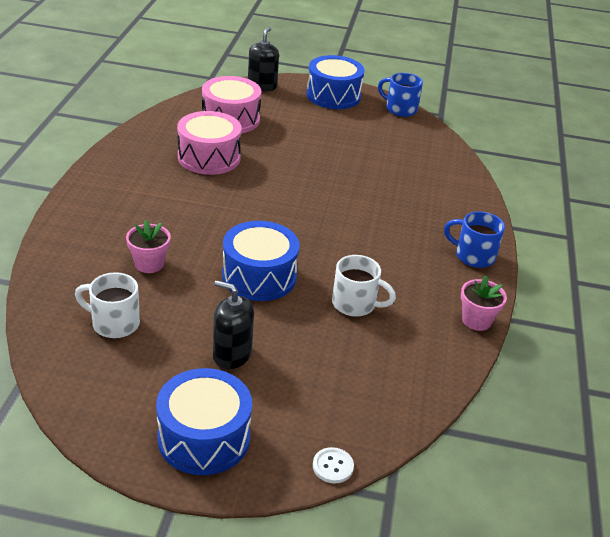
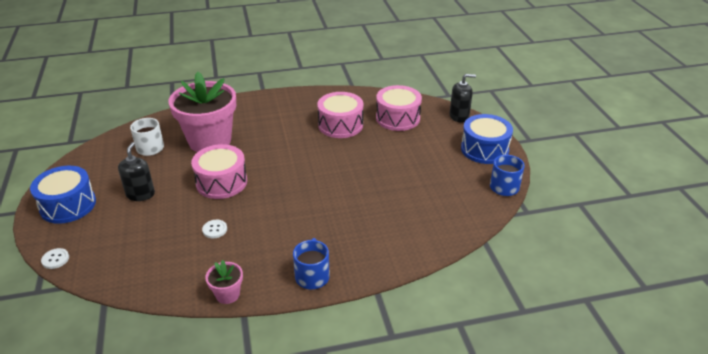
camera: 70 degrees right, 0 degrees up
pink flower pot [126,220,171,273] -> pink flower pot [169,72,236,152], size x2.34
blue drum [222,221,300,301] -> pink drum [191,144,247,199]
white mug [332,255,396,317] -> white button [202,220,227,238]

